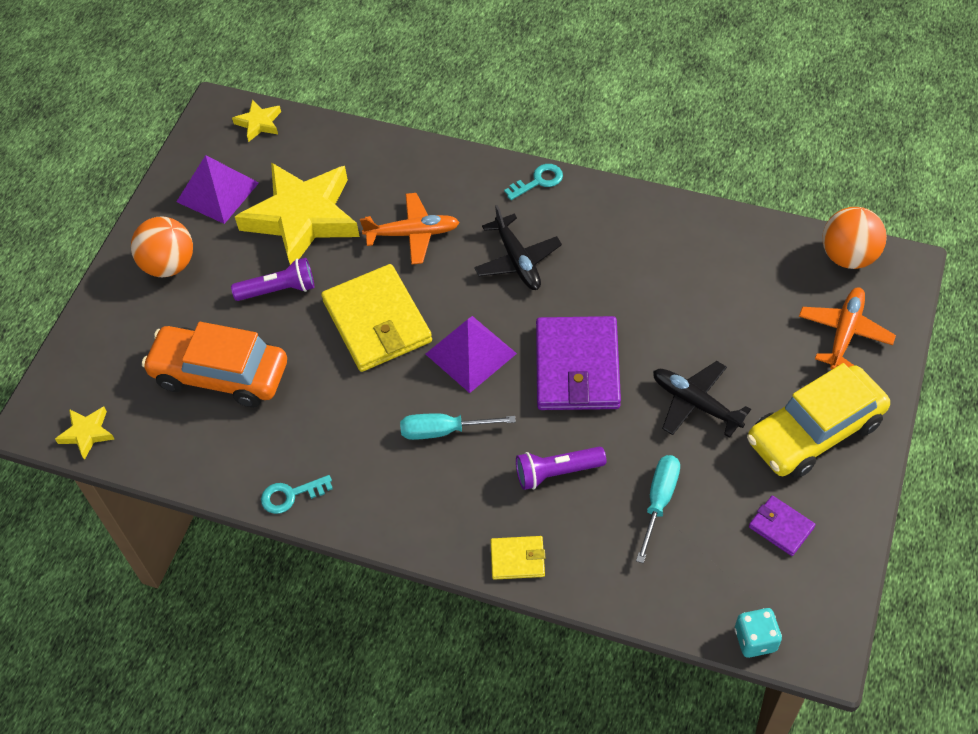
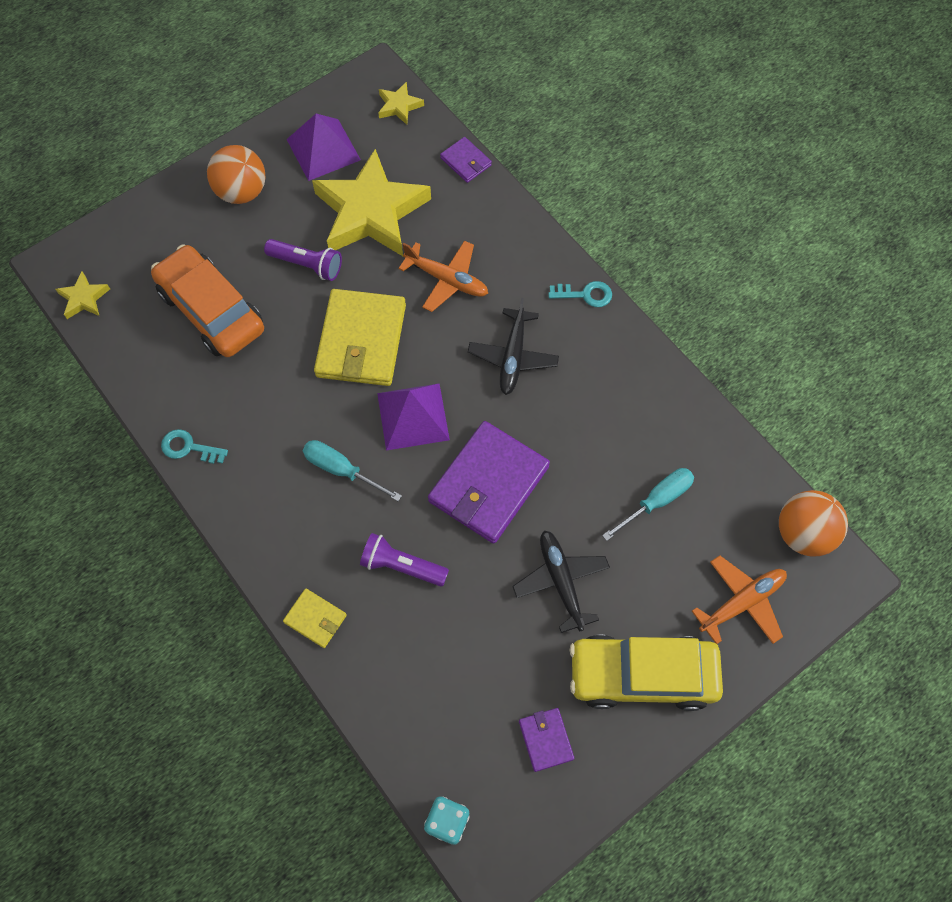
camera: 30 degrees right, 10 degrees up
turquoise screwdriver [636,455,680,563] -> turquoise screwdriver moved to [602,468,694,541]
none -> purple wallet [440,137,492,183]

